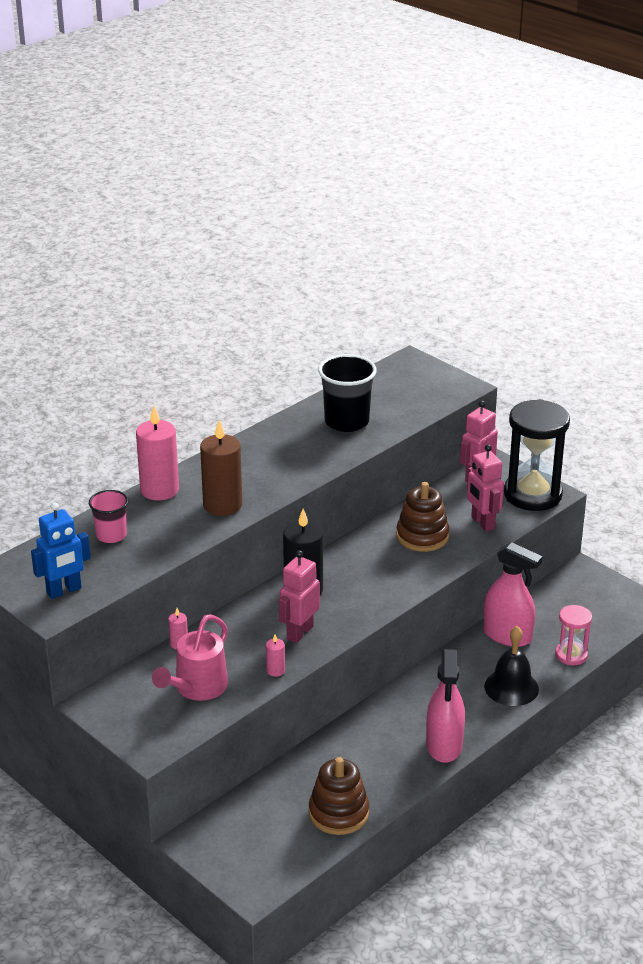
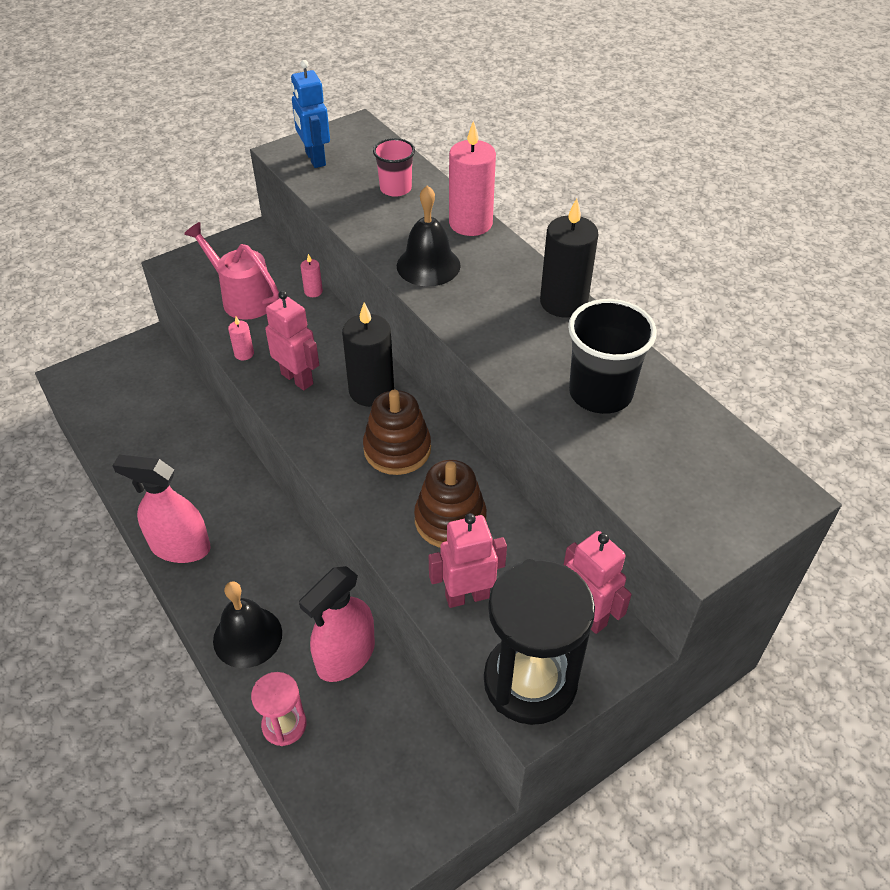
camera: 100 degrees right, 15 degrees up
brown candle [200,420,242,516] -> black bell [397,185,461,287]
brown stacking toy [309,757,369,835] -> brown stacking toy moved to [363,390,431,475]
none -> black candle [540,199,598,317]

